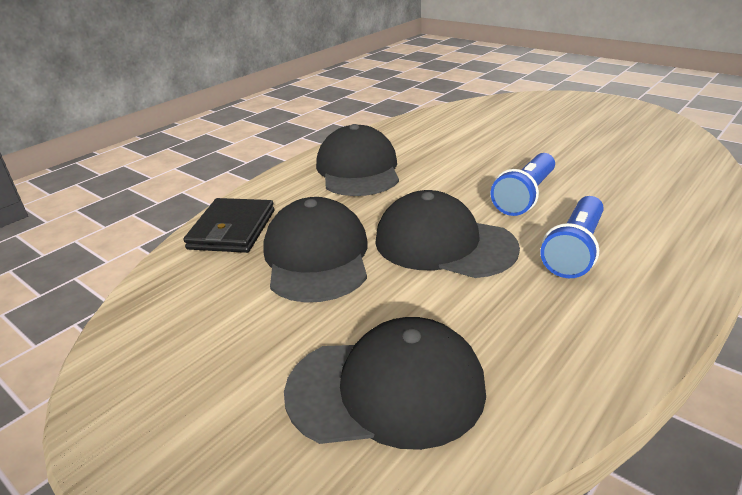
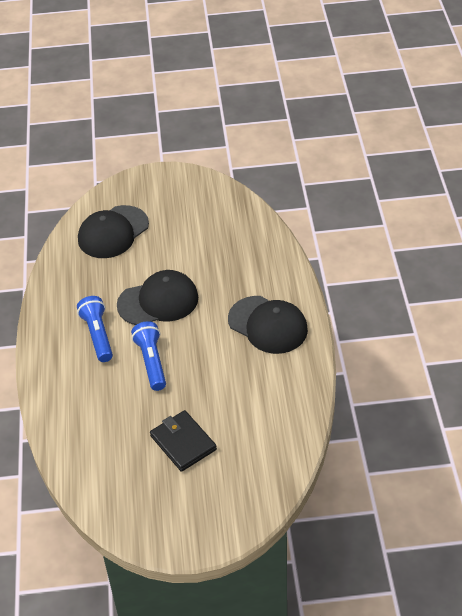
camera: 135 degrees right, 15 degrees up
black wallet [183,198,274,253] -> black wallet moved to [150,410,217,472]
black cap [263,197,368,303] -> none

